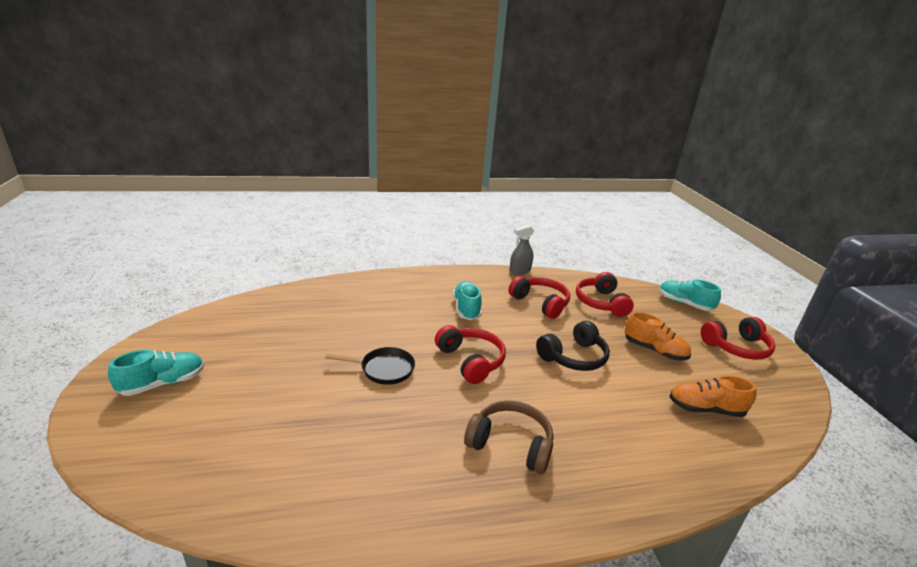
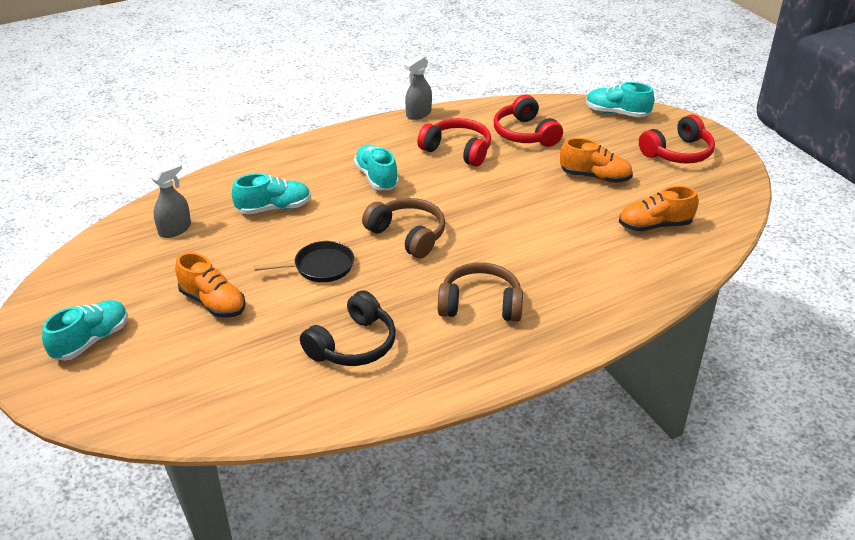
camera: 15 degrees left, 10 degrees up
red headphones [435,325,506,384] -> brown headphones [362,198,445,258]
black headphones [536,321,610,371] -> black headphones moved to [300,291,396,366]
none -> grey spray bottle [151,161,191,238]
none -> orange shoe [175,252,246,318]
none -> turquoise shoe [232,173,311,214]

